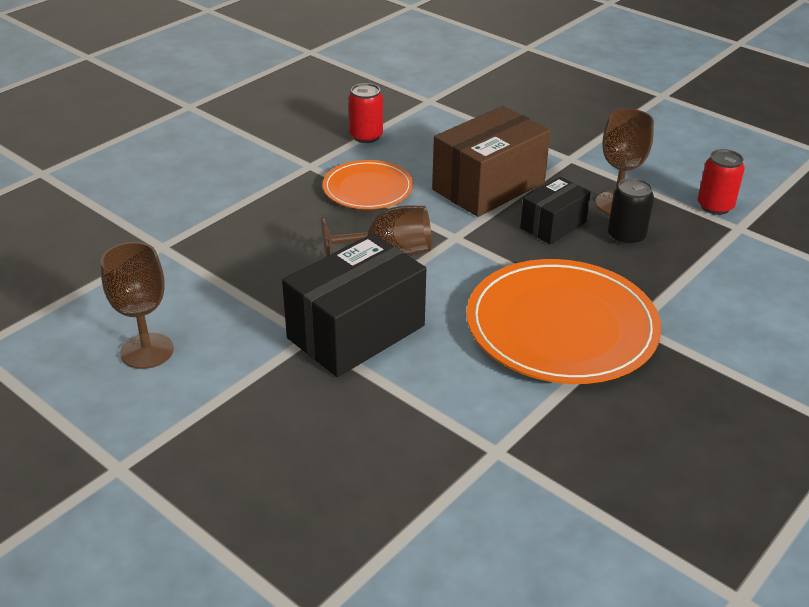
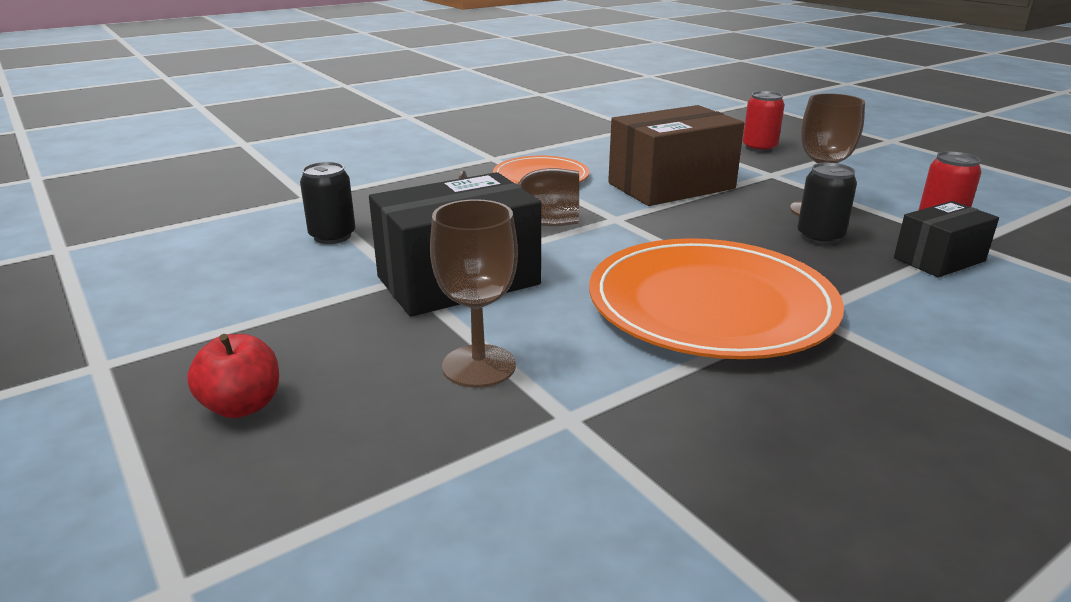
camera: 15 degrees right, 10 degrees down
brown goblet [101,242,174,369] -> brown goblet moved to [430,199,518,388]
red can [349,83,383,143] -> red can moved to [743,91,785,152]
black box [520,177,591,244] -> black box moved to [894,201,999,277]
none -> red apple [187,334,279,418]
none -> black can [300,162,355,244]

